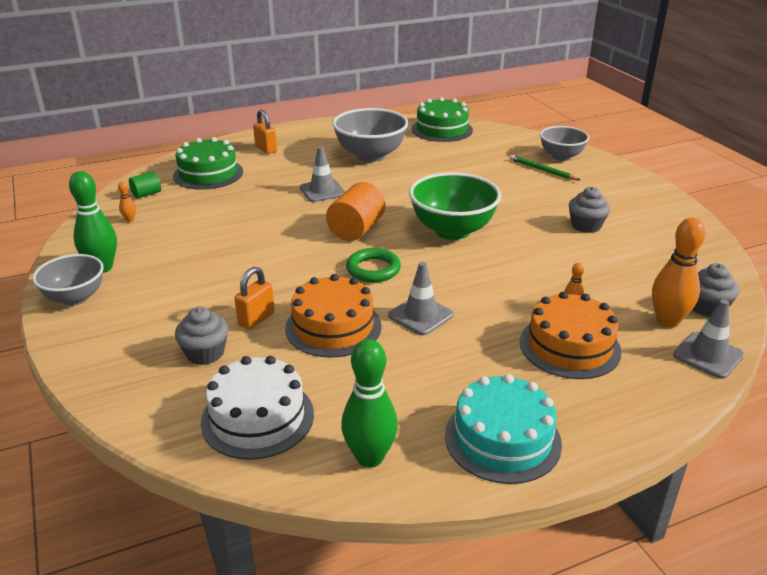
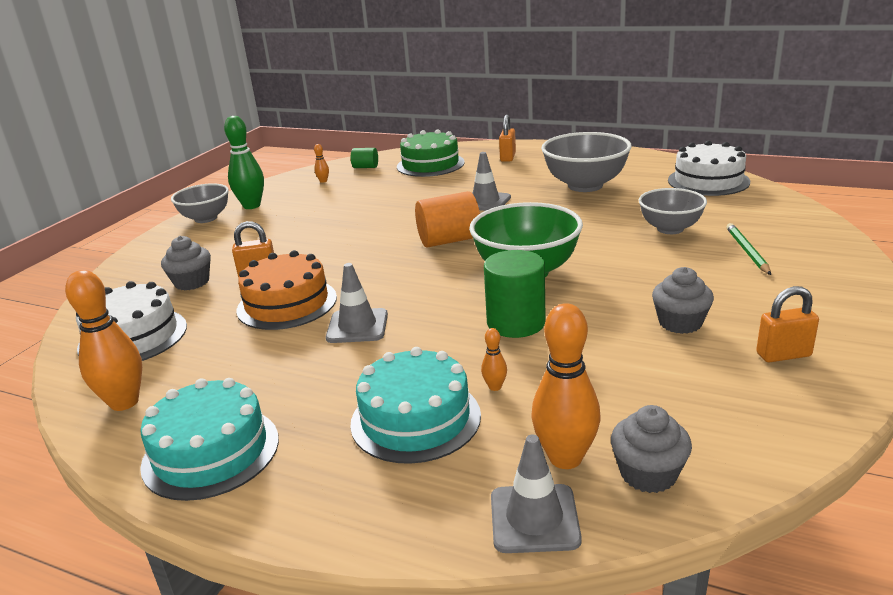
camera: 50 degrees right, 5 degrees down
green bowling pin [341,339,398,468] -> orange bowling pin [65,270,142,411]
green ring [346,248,401,282] -> none
green cake [412,97,473,142] -> white cake [668,141,750,196]
orange cake [520,291,621,379] -> turquoise cake [350,347,481,464]
grey bowl [540,126,589,161] -> grey bowl moved to [639,188,707,234]
none -> green cylinder [484,250,546,338]
none -> orange padlock [756,286,819,362]

